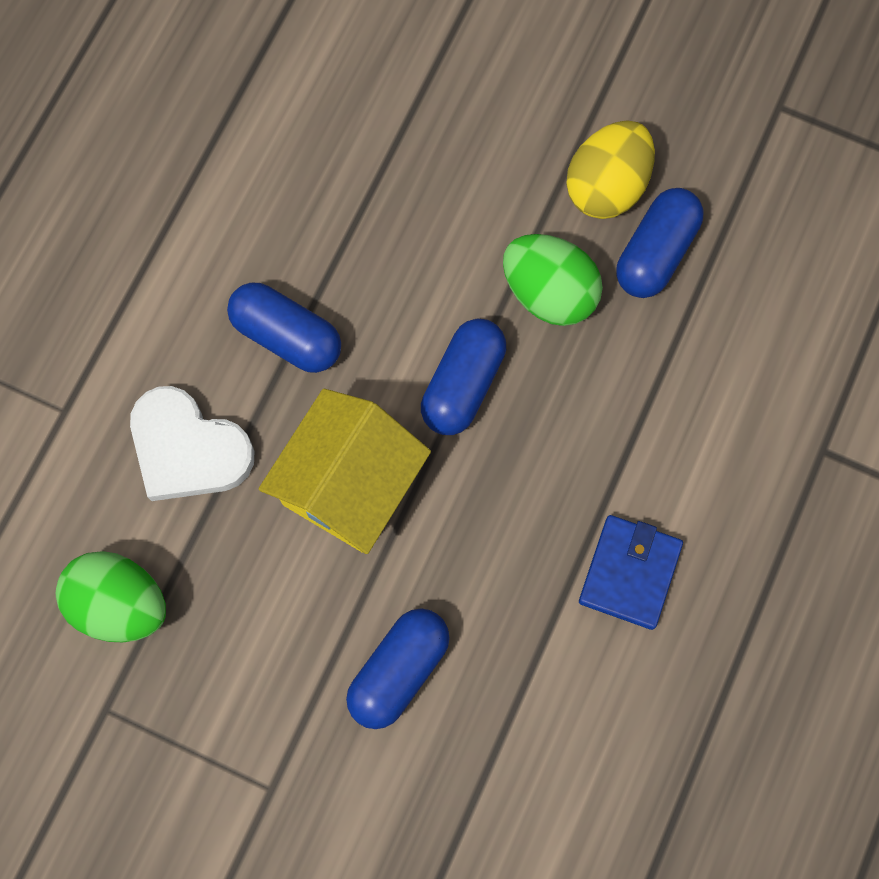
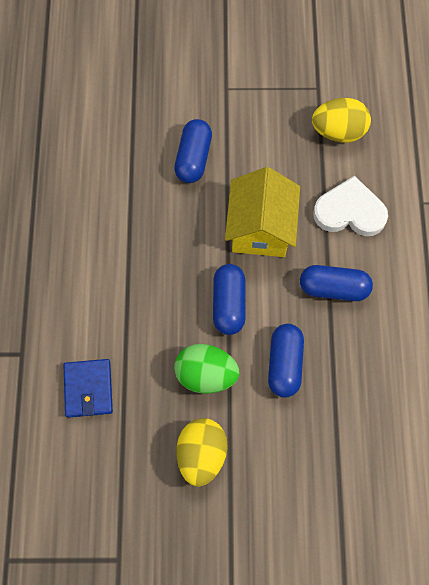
camera: 155 degrees right, 5 degrees down
green egg [56,551,166,642] -> yellow egg [312,98,371,143]
blue wallet [579,515,683,630] -> blue wallet moved to [64,359,113,418]
blue capsule [616,188,703,298] -> blue capsule moved to [268,324,304,398]

